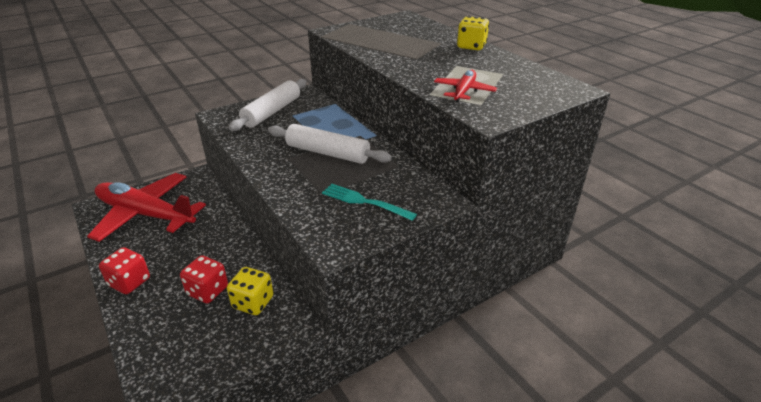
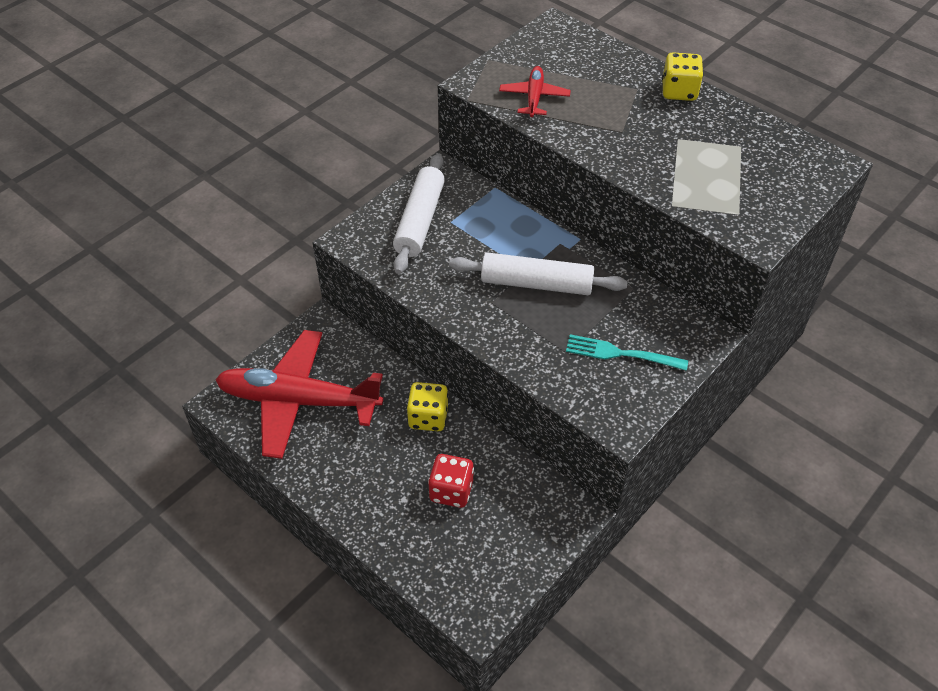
camera: 15 degrees left, 15 degrees up
red dice [99,247,150,294] -> none
yellow dice [227,267,273,315] -> yellow dice moved to [407,382,448,431]
red plane [434,70,497,102] -> red plane moved to [499,66,571,117]

